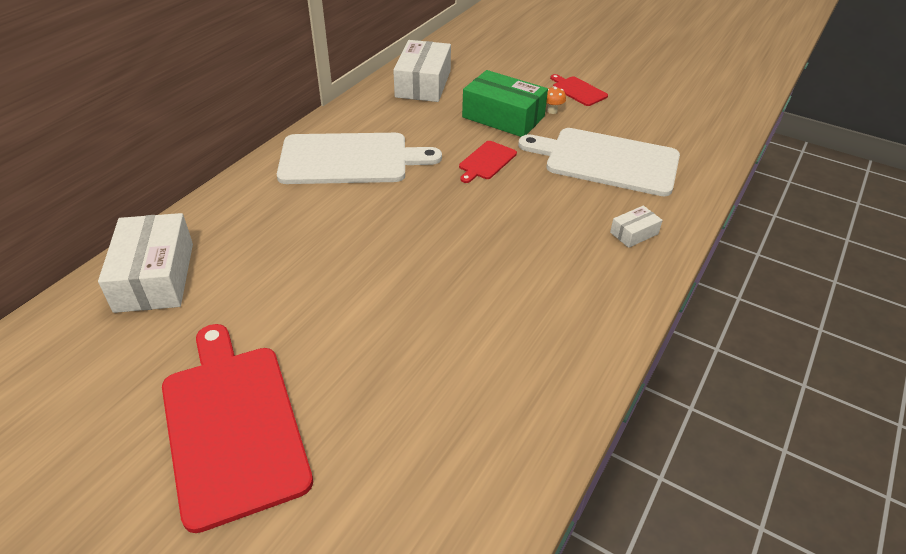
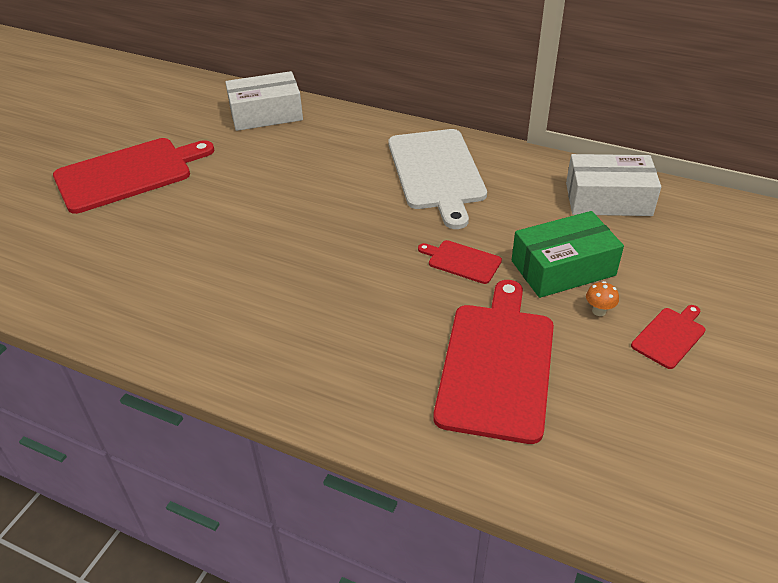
camera: 85 degrees right, 0 degrees up
green box [462,70,548,137] -> green box turned 45 degrees clockwise [512,211,624,298]
white cutting board [518,128,680,196] -> red cutting board [433,280,554,444]
white box [610,206,663,248] -> none

